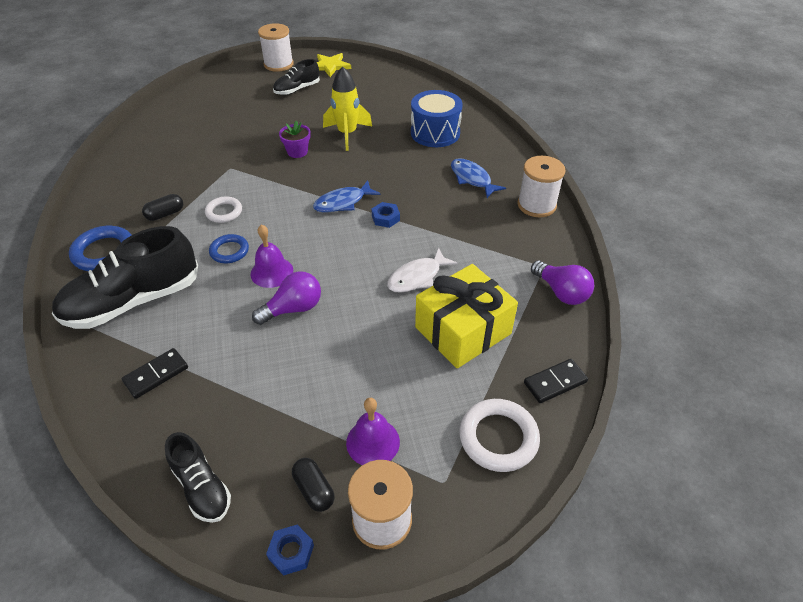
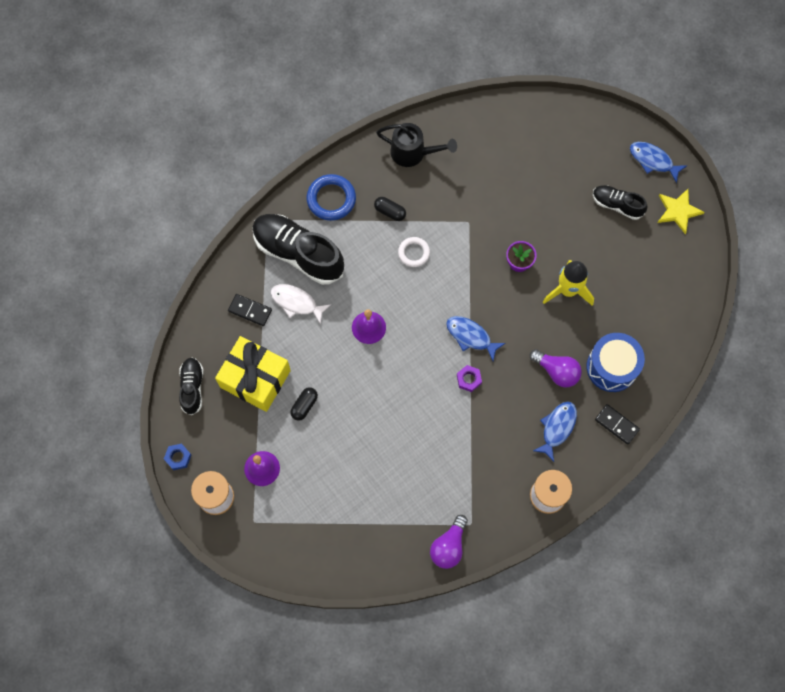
camera: 65 degrees right, 25 degrees up
black shoe [165,432,231,523] -> black shoe turned 150 degrees clockwise [179,357,203,415]
blue ring [209,234,249,263] -> none
purple light bulb [252,271,321,325] -> purple light bulb moved to [530,349,582,388]
white spool [258,23,294,72] -> blue fish [630,142,688,183]
black capsule [292,458,334,512] -> black capsule moved to [290,387,318,421]
blue nut [371,202,400,228] -> purple nut [457,365,482,392]
white fish [387,248,457,293] -> white fish moved to [271,284,331,325]
yellow gift [415,264,518,368] -> yellow gift moved to [215,336,291,412]
white ring [459,399,540,472] -> none
black domino [524,359,588,403] -> black domino moved to [595,404,640,445]
none -> black watering can [376,123,457,167]

